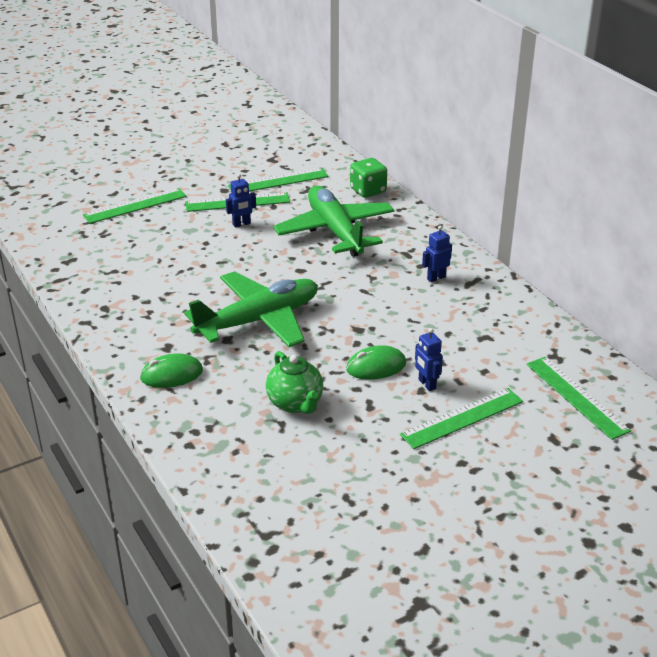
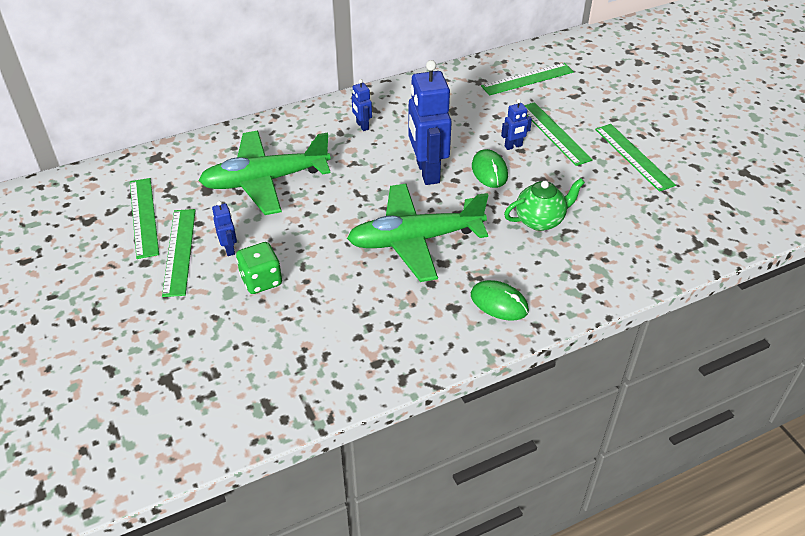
camera: 85 degrees left, 10 degrees up
green ruler [83,188,187,224] -> green ruler moved to [595,124,676,192]
green mouse [140,353,203,388] -> green mouse turned 45 degrees counterclockwise [471,280,529,321]
green plane [184,271,318,347] -> green plane turned 75 degrees counterclockwise [347,184,488,282]
green dice [350,158,387,198] -> green dice moved to [236,242,282,294]
none -> blue robot [408,60,452,185]

